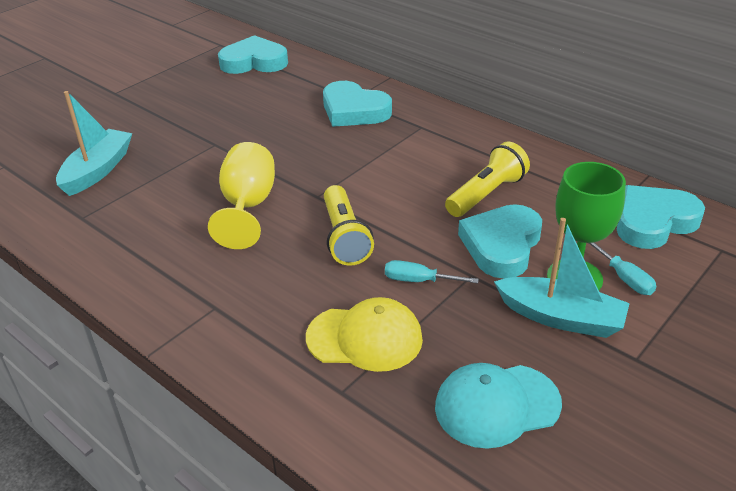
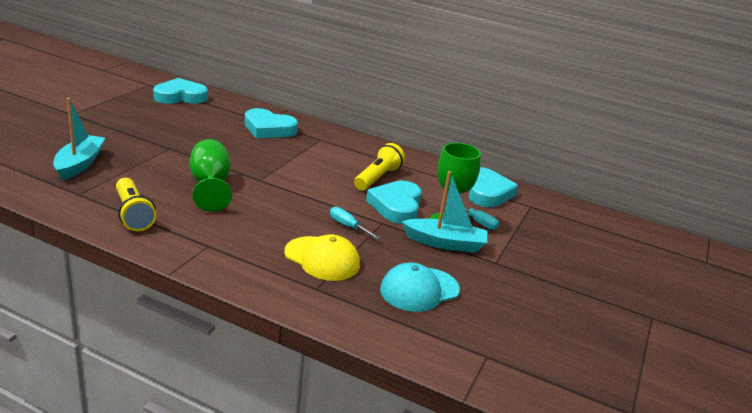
camera: 20 degrees left, 10 degrees down
yellow goblet [208,142,275,249] -> green goblet [190,139,232,212]
yellow cap [306,297,423,372] -> yellow cap turned 45 degrees clockwise [284,234,360,281]
yellow flashlight [324,185,374,266] -> yellow flashlight moved to [116,178,157,231]
turquoise screwdriver [385,260,479,283] -> turquoise screwdriver turned 45 degrees clockwise [330,207,380,239]
turquoise heart [617,185,705,249] -> turquoise heart turned 135 degrees clockwise [469,167,518,207]

